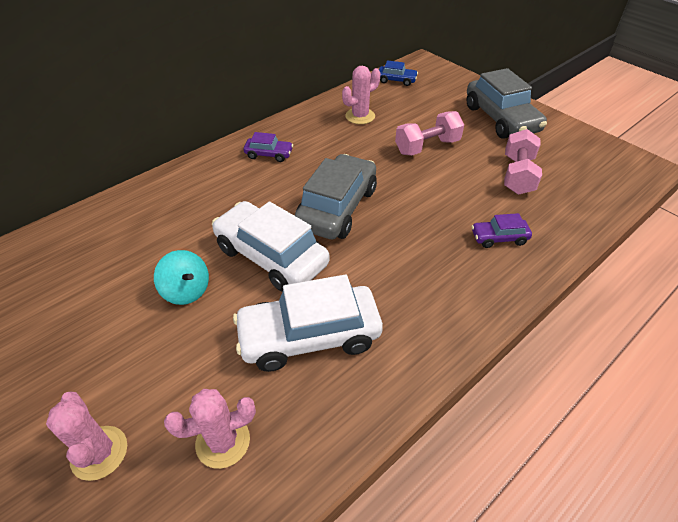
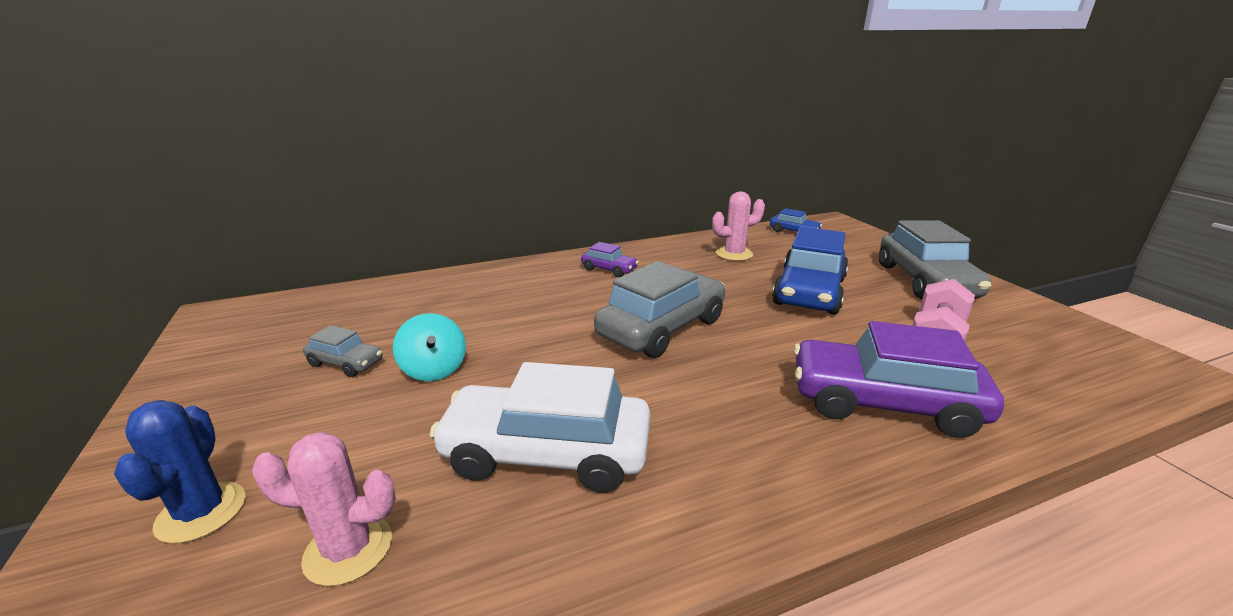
camera: 20 degrees right, 20 degrees down
pink cactus [46,392,127,481] -> blue cactus [114,400,245,544]
white car [212,201,330,292] -> none
pink dumbbell [395,111,464,156] -> blue car [772,227,849,314]
purple car [471,213,532,248] -> purple car [793,321,1004,438], size x2.08
none -> grey car [303,325,382,377]

